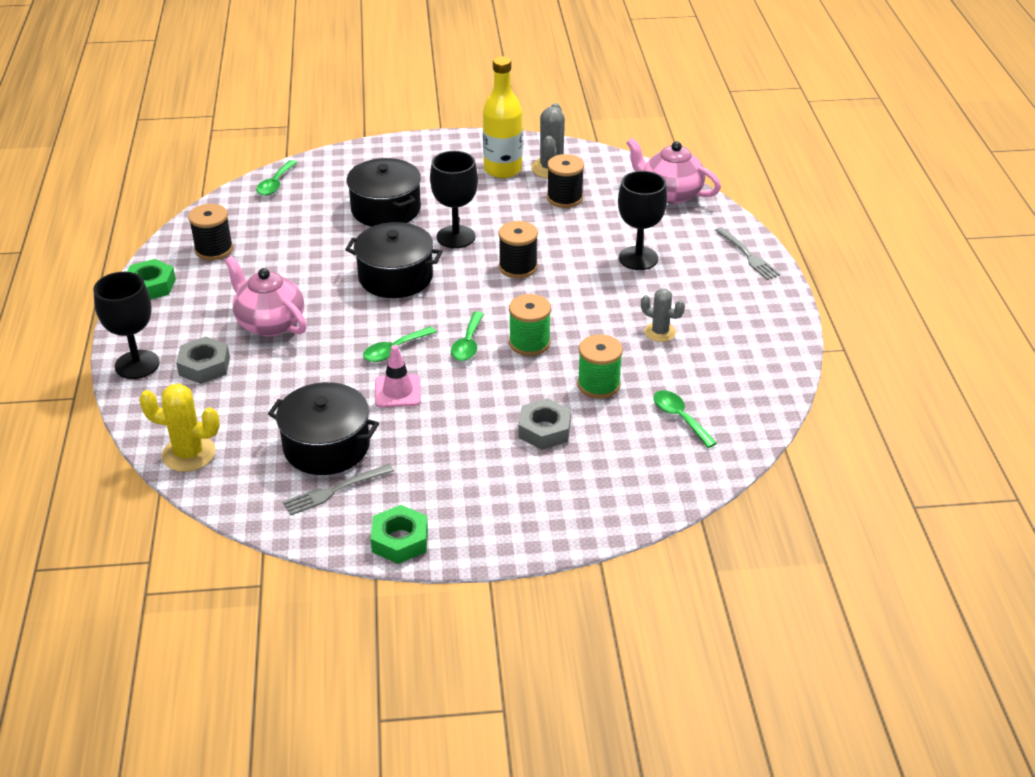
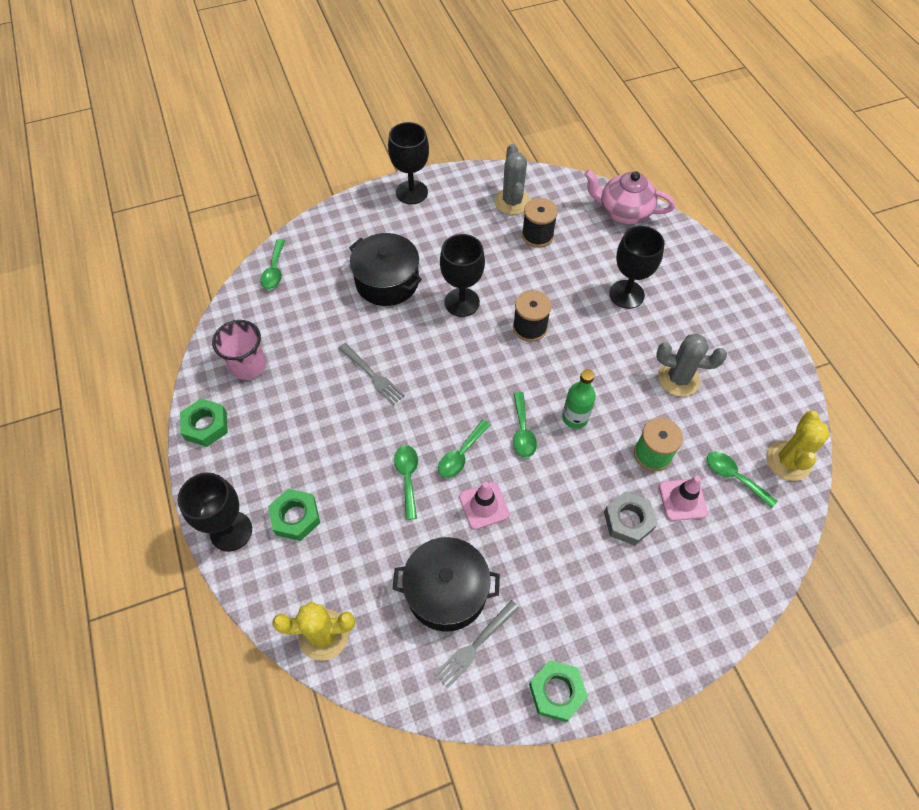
camera: 15 degrees left, 20 degrees up
grey nut [176,337,230,384] -> green nut [268,489,320,541]
black spool [188,204,233,260] -> pink cup [212,320,266,380]
pink teapot [225,256,307,337] -> none
black pot [345,222,443,298] -> none
yellow bottle [483,56,523,178] -> none
green spool [509,294,551,356] -> green bottle [562,369,596,429]
grey cactus [641,289,685,342] -> grey cactus [656,334,727,396], size x1.51
grey fork [715,227,781,280] -> grey fork moved to [338,343,405,405]
none -> black goblet [388,122,429,204]
none -> green spoon [394,445,418,520]
none -> pink traffic cone [659,476,708,521]
none -> yellow cactus [766,411,830,481]

